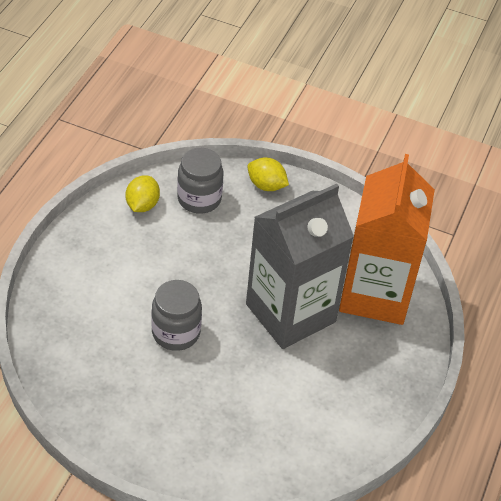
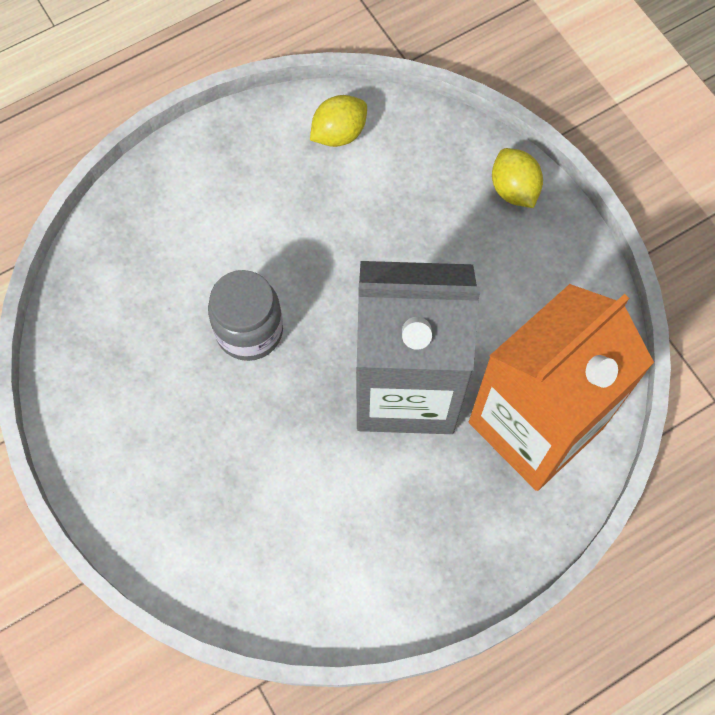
camera: 40 degrees right, 20 degrees up
grey jar [177,148,223,214] -> none

